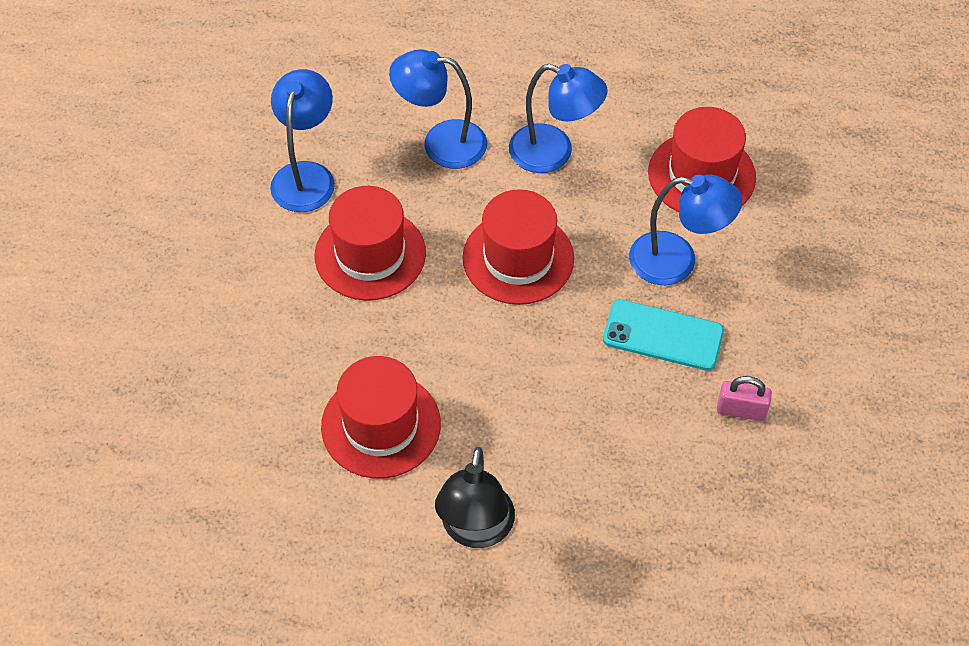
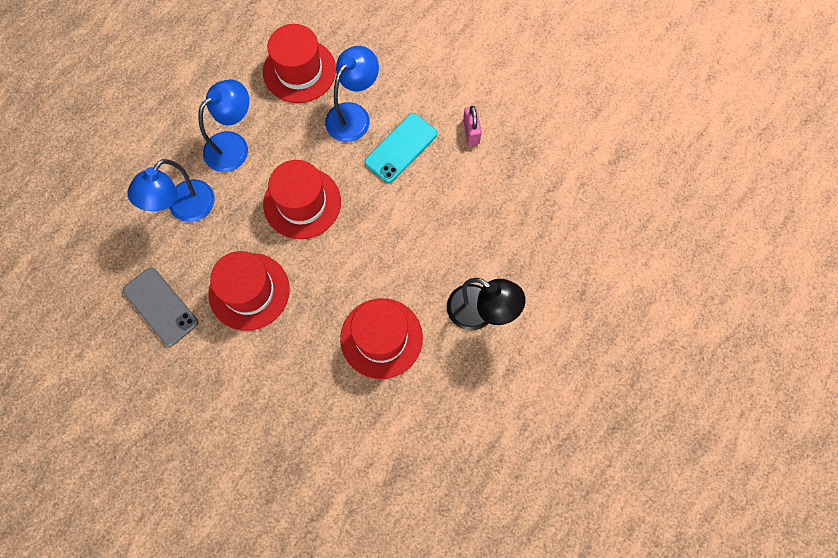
camera: 65 degrees left, 15 degrees up
blue lamp [270,69,335,212] -> grey phone [123,267,198,347]
pink padlock [717,376,772,421] -> pink padlock turned 45 degrees counterclockwise [463,106,481,145]

